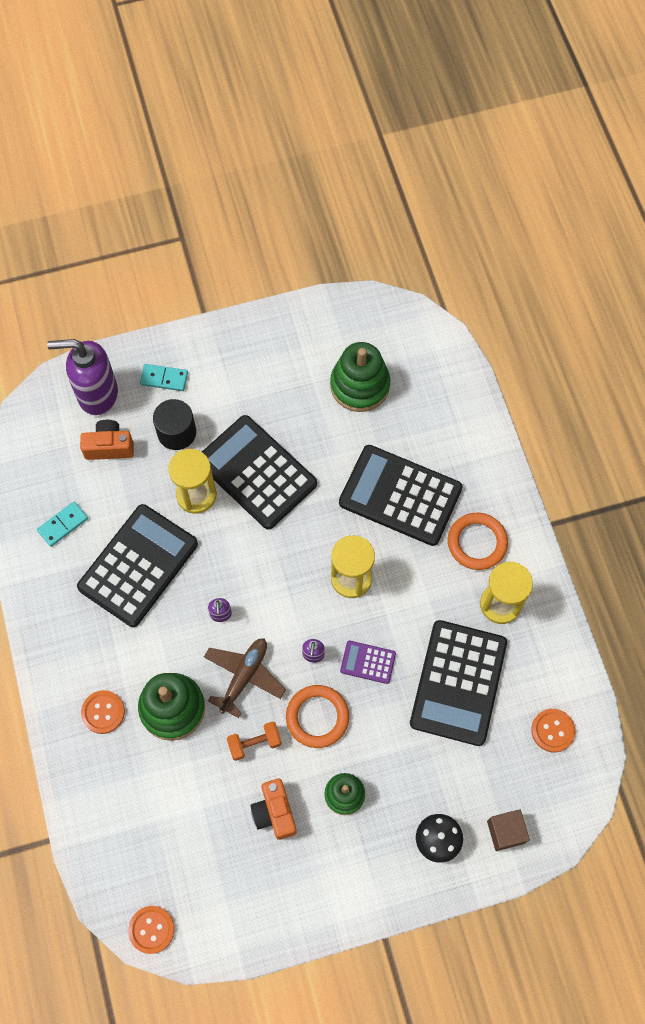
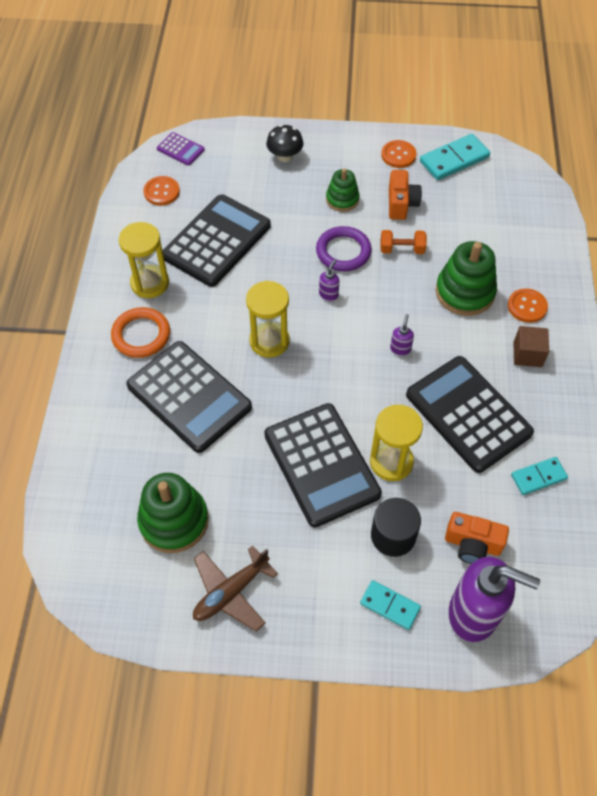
camera: 160 degrees left, 10 degrees down
black calculator [77,504,198,627] -> black calculator turned 90 degrees clockwise [406,356,534,473]
orange button [128,906,174,954] -> orange button moved to [381,140,416,168]
brown plane [204,638,286,718] -> brown plane moved to [193,545,278,631]
orange ring [286,685,349,748] -> purple ring [316,226,372,271]
purple calculator [340,641,396,684] -> purple calculator moved to [157,132,205,166]
brown cube [487,809,530,851] -> brown cube moved to [513,326,549,367]
none -> turquoise domino [420,134,490,180]

